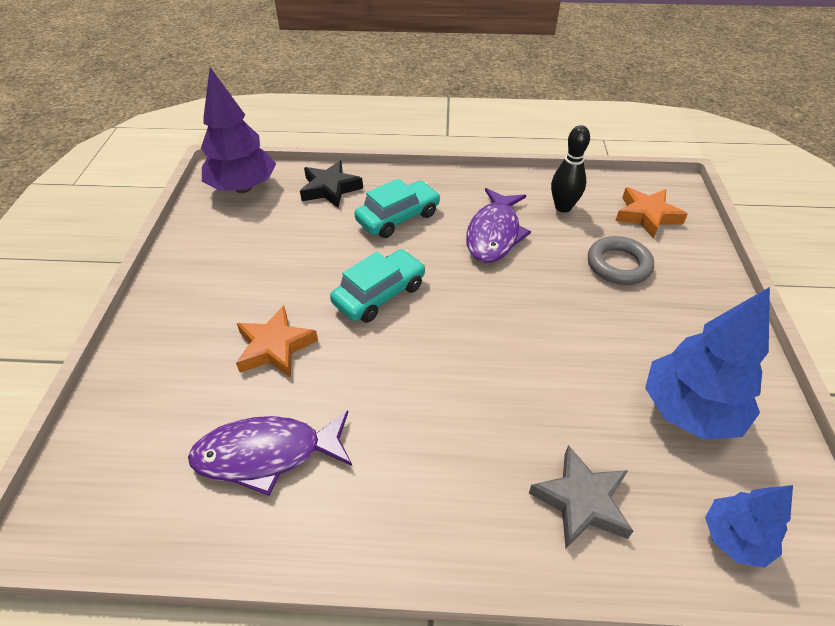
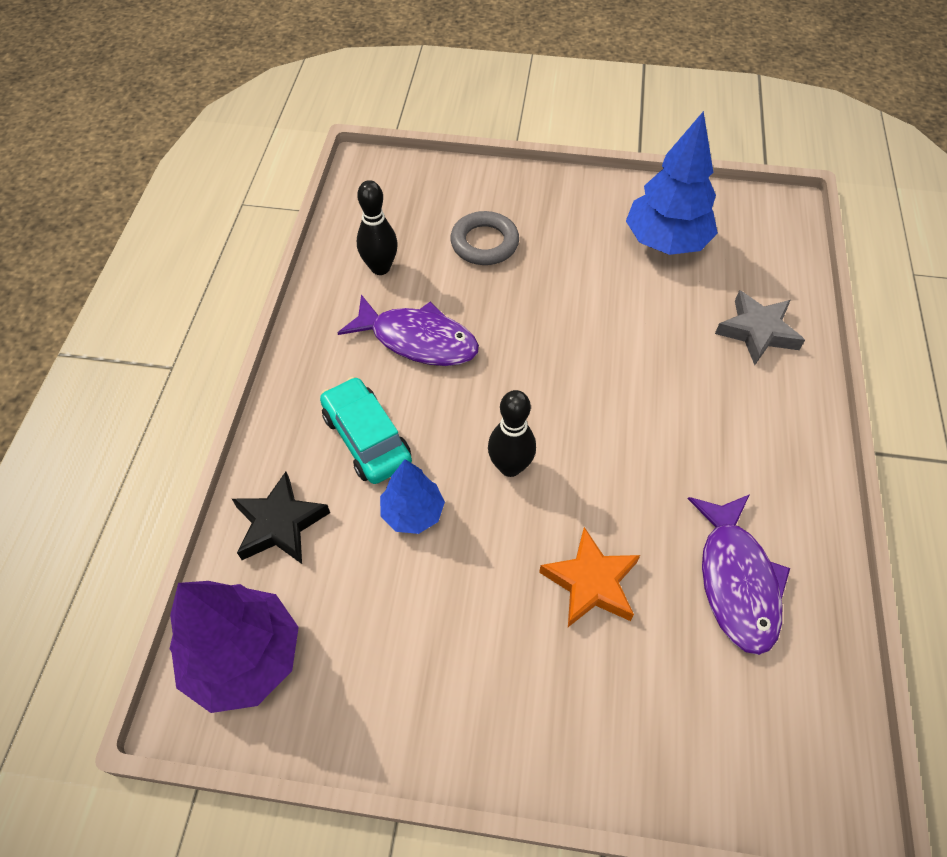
camera: 85 degrees left, 10 degrees up
turquoise car [330,249,426,323] -> black bowling pin [488,390,536,477]
orange star [616,187,688,238] -> none
blue tree [705,485,793,568] -> blue tree moved to [380,459,445,534]

